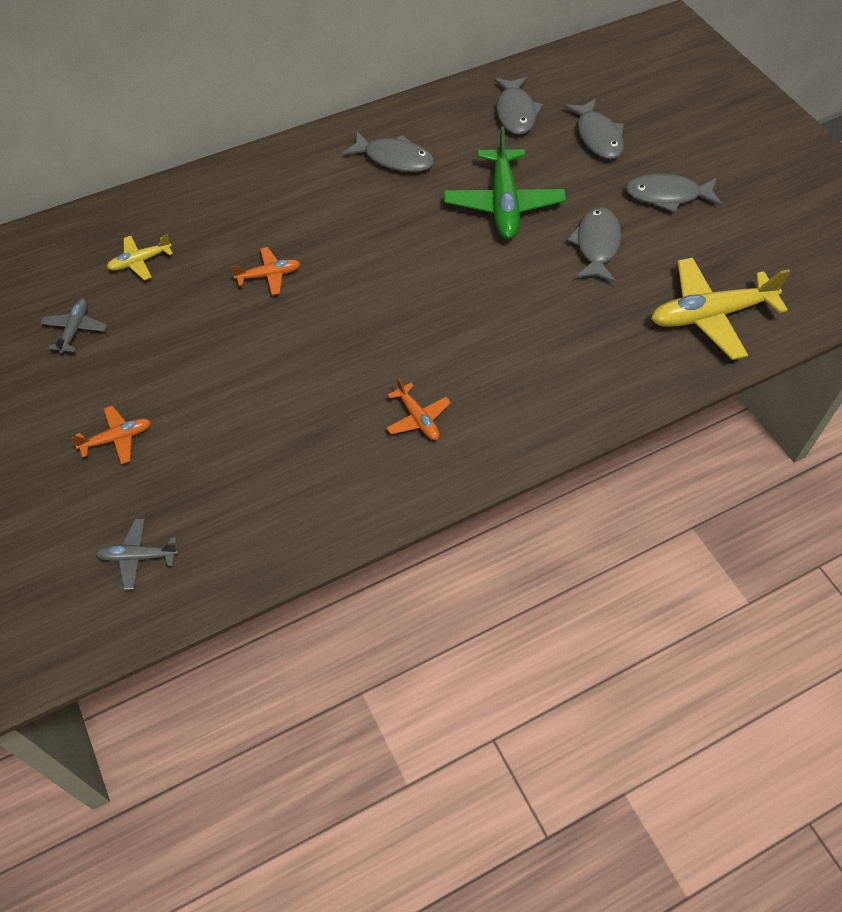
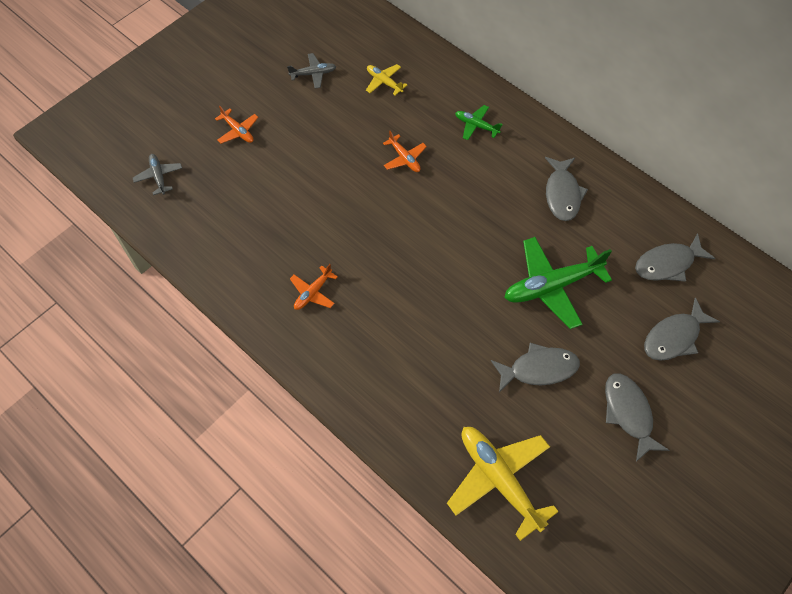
camera: 70 degrees right, 5 degrees up
none -> green plane [455,105,503,140]

